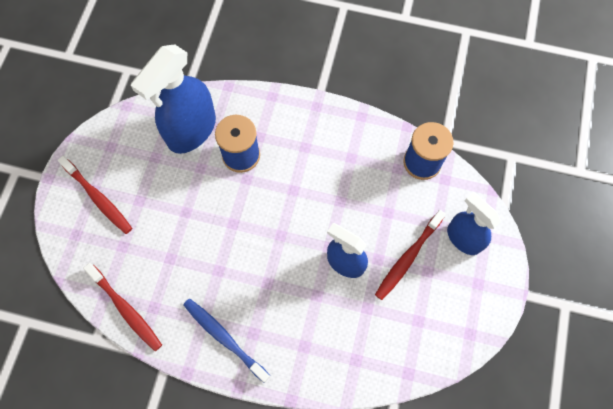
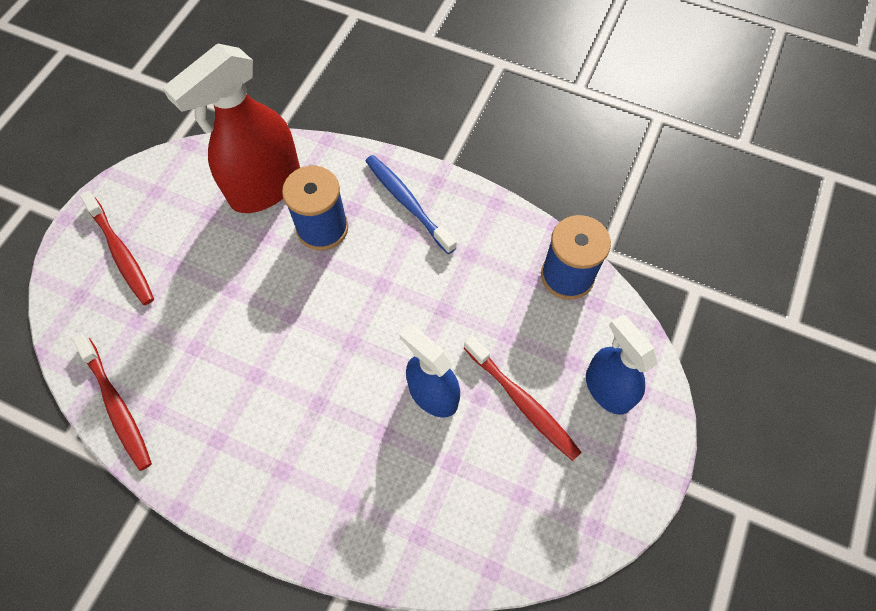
camera: 10 degrees right, 5 degrees down
blue spray bottle [131,44,216,154] -> red spray bottle [162,43,300,213]
blue toothbrush [183,299,270,383] -> blue toothbrush moved to [366,155,456,254]
red toothbrush [375,210,446,300] -> red toothbrush turned 90 degrees counterclockwise [464,336,582,461]

